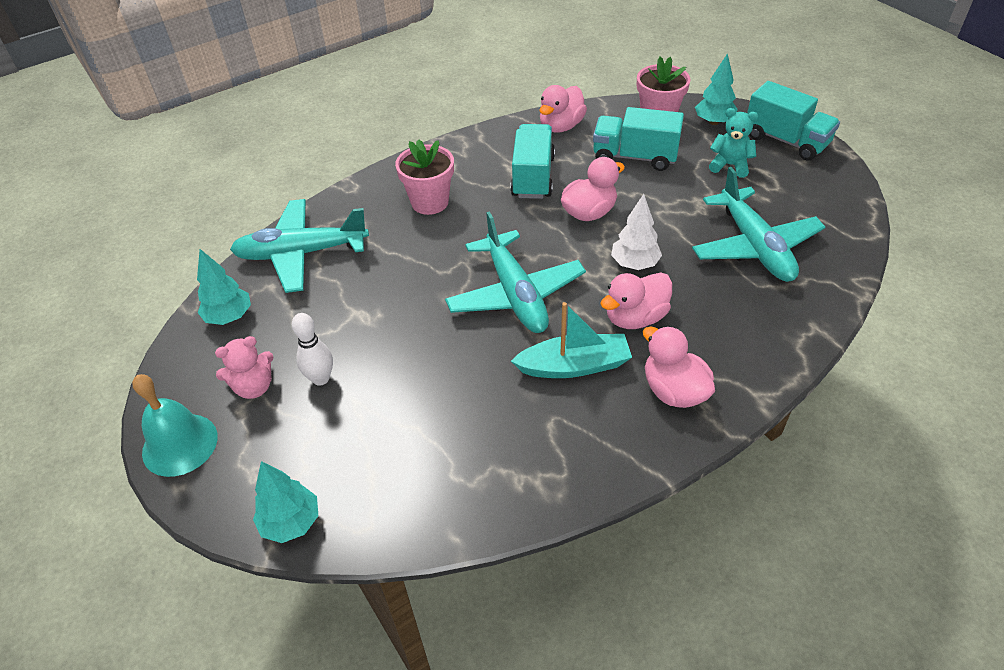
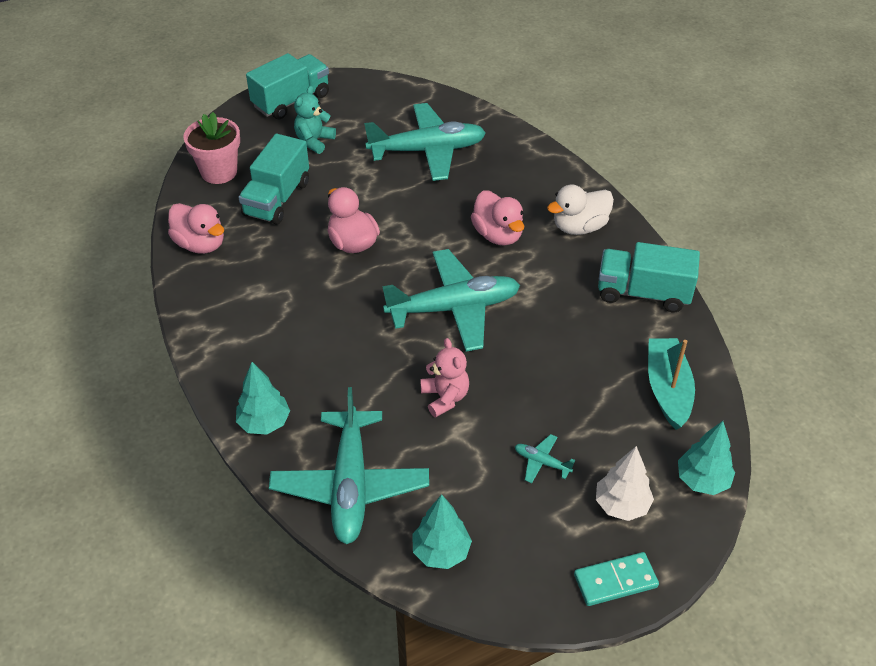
camera: 85 degrees left, 0 degrees up
turquoise bell [132,374,218,477] -> turquoise domino [574,552,659,606]
pink teddy bear [215,336,273,399] -> pink teddy bear moved to [420,338,469,418]
white bowling pin [292,313,333,386] -> turquoise plane [515,434,575,483]
pink flower pot [395,139,454,215] -> none
turquoise truck [510,124,555,199] -> turquoise truck moved to [598,242,700,312]
turquoise boat [511,302,632,378] -> turquoise boat moved to [648,338,695,430]
white tree [611,194,662,270] -> white tree moved to [596,446,654,521]
pink duck [643,326,715,408] -> white duck [547,185,614,235]
turquoise tree [695,53,738,125] -> turquoise tree moved to [236,362,290,435]

